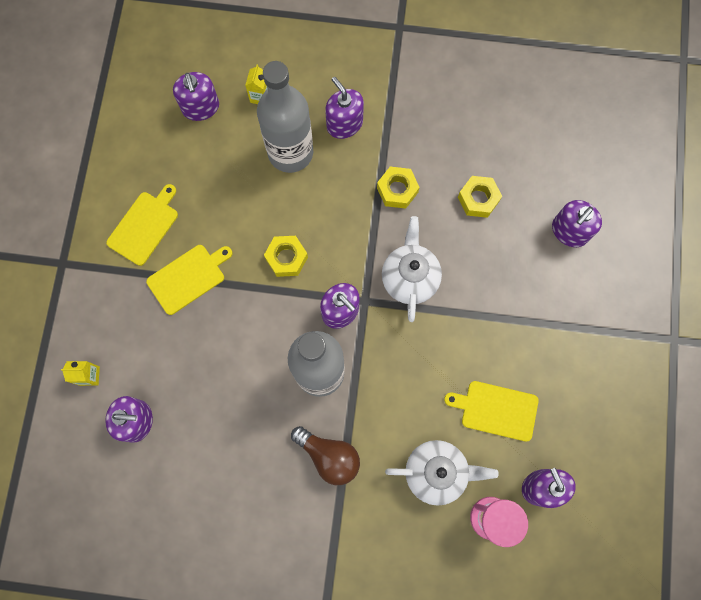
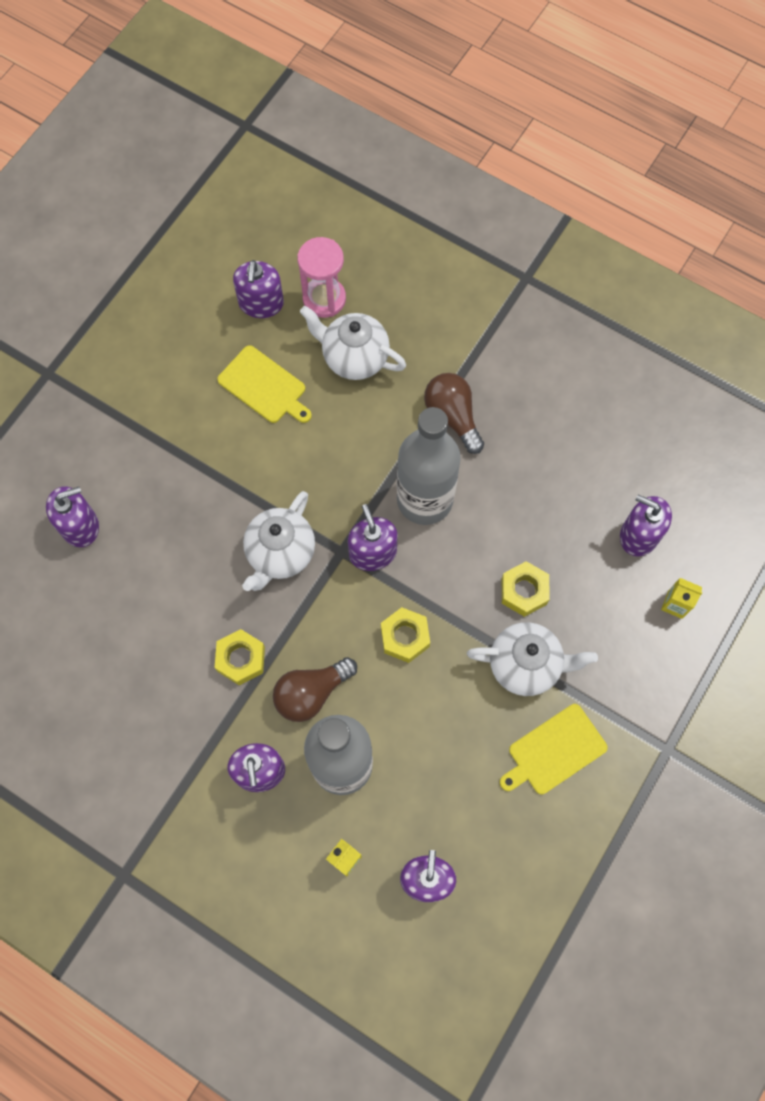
camera: 155 degrees left, 5 degrees down
yellow cutting board [146,245,232,315] -> white teapot [467,622,598,696]
yellow nut [458,176,502,218] -> yellow nut moved to [502,561,550,617]
none -> brown light bulb [273,657,357,722]

